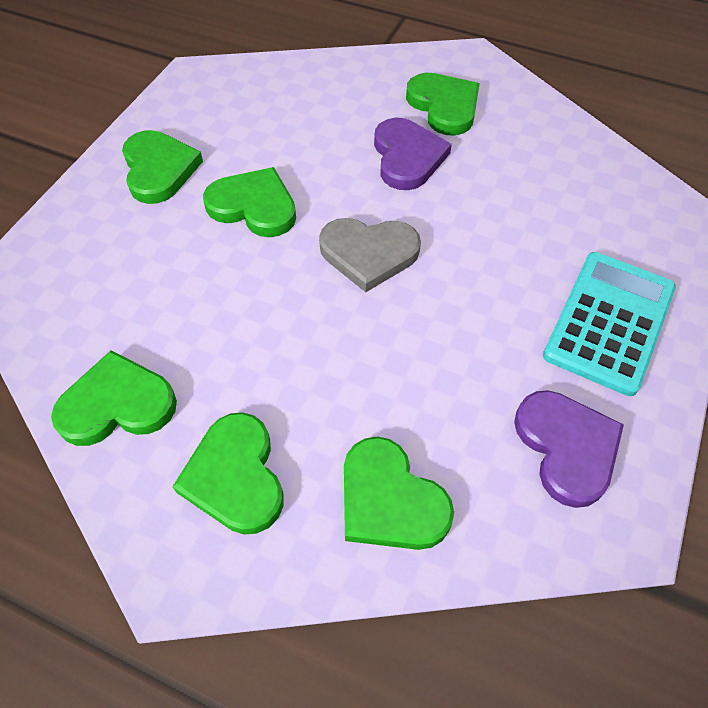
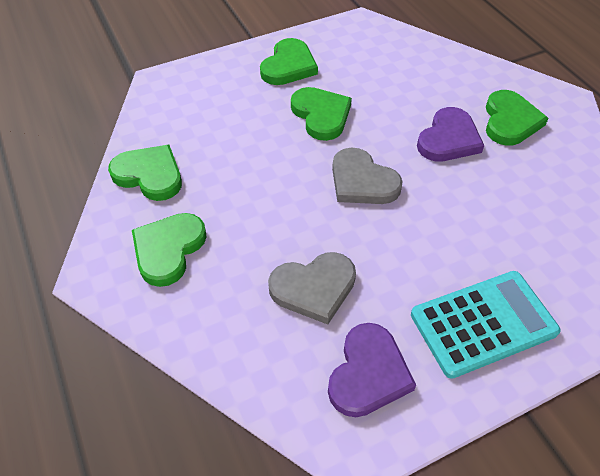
camera: 40 degrees right, 5 degrees down
green heart [344,436,454,550] -> none
none -> grey heart [268,252,356,324]

